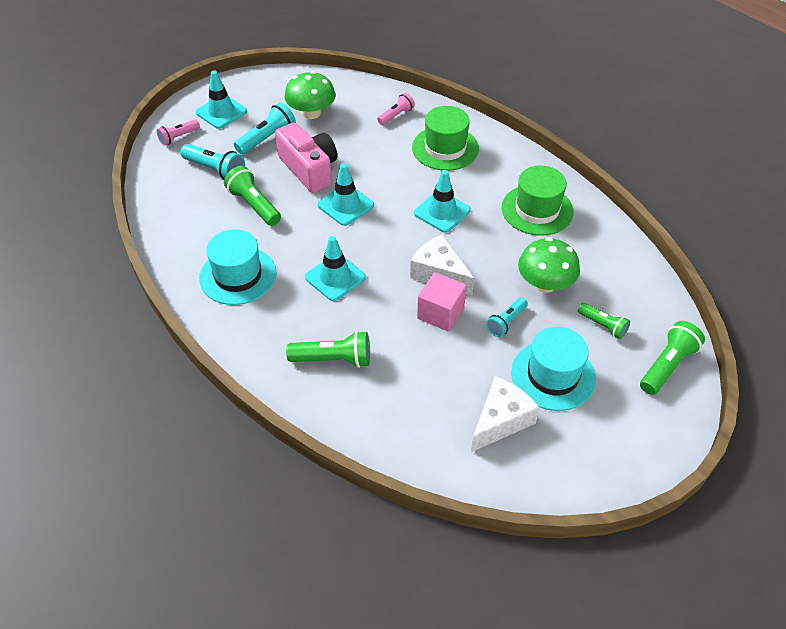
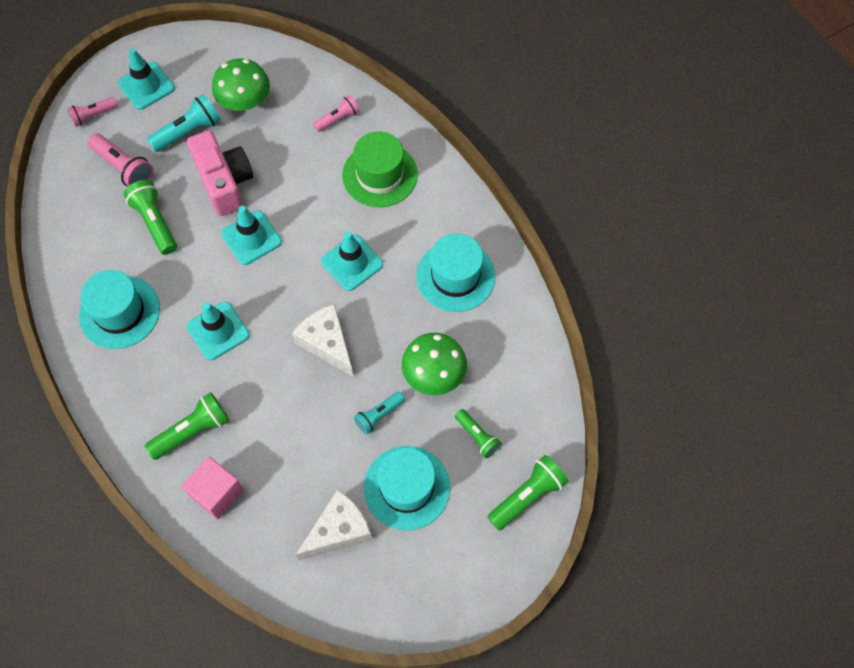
camera: 10 degrees right, 15 degrees up
turquoise flashlight [180,144,245,180] -> pink flashlight [88,133,153,186]
green flashlight [286,331,370,368] -> green flashlight turned 45 degrees counterclockwise [145,392,230,460]
pink cube [417,272,467,332] -> pink cube moved to [182,456,244,520]
green hat [502,165,574,236] -> turquoise hat [416,234,495,312]

